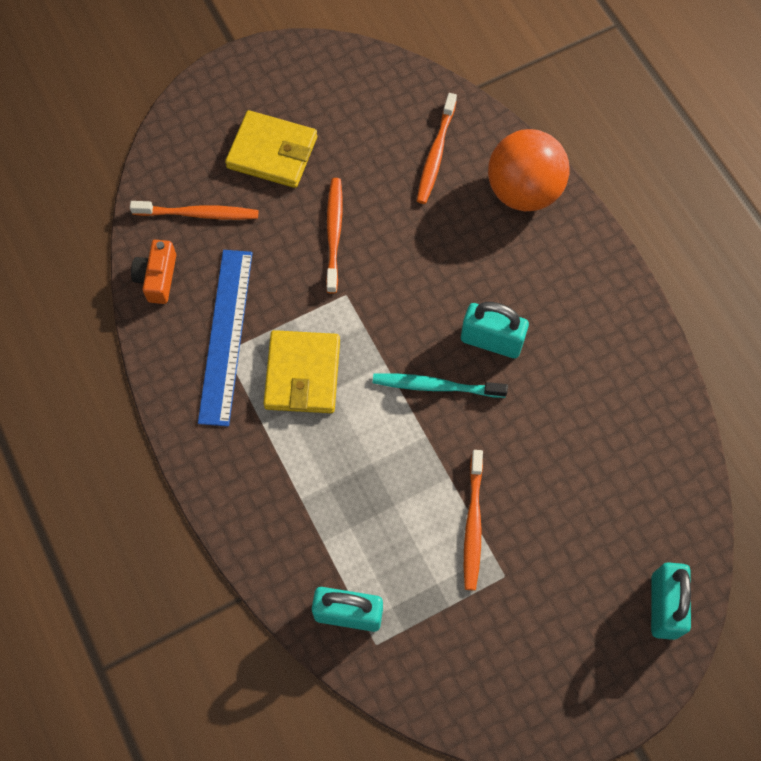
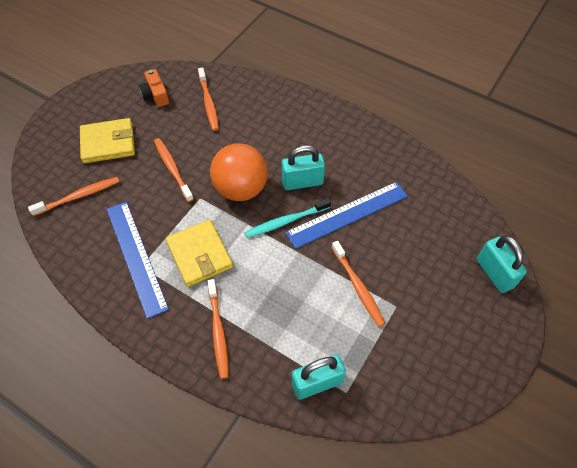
camera: 30 degrees left, 10 degrees down
orange camera [131,240,176,304] -> orange camera moved to [139,69,169,107]
orange ball [488,129,570,211] -> orange ball moved to [210,143,268,201]
none -> orange toothbrush [208,279,229,379]
none -> blue ruler [285,182,408,249]

